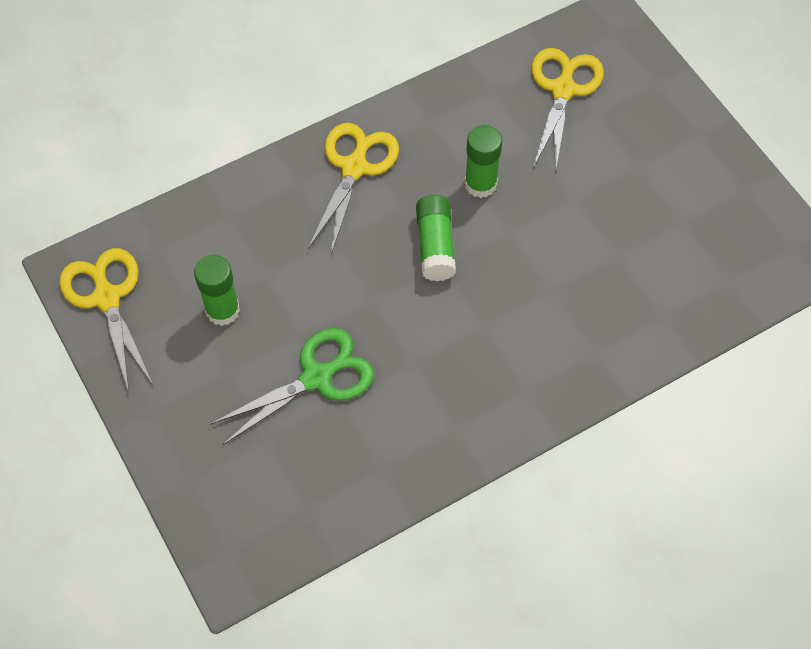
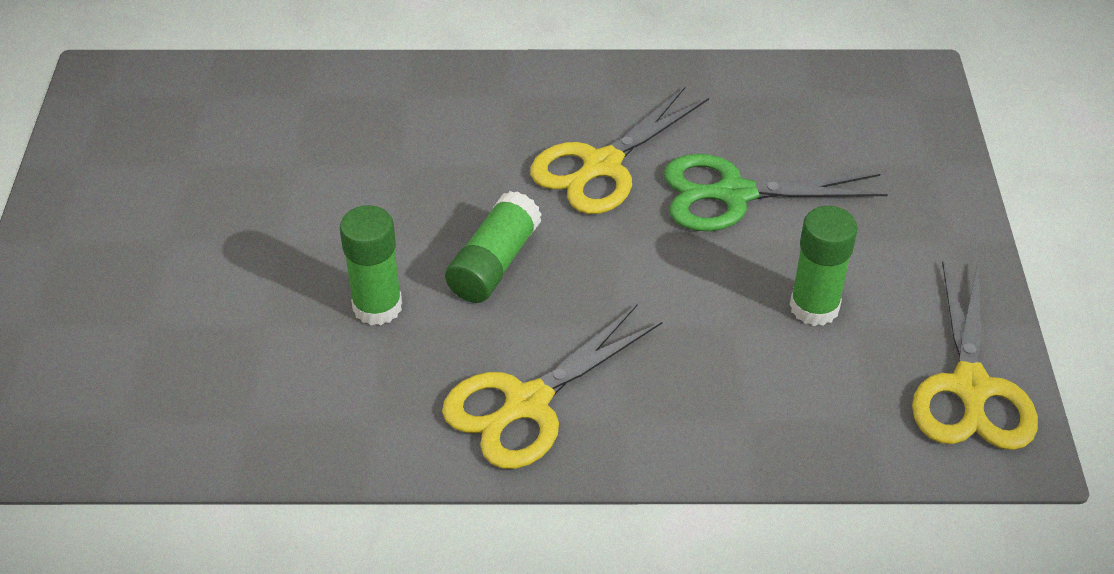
camera: 150 degrees left, 15 degrees down
yellow scissors [532,48,604,174] -> yellow scissors moved to [530,86,709,214]

